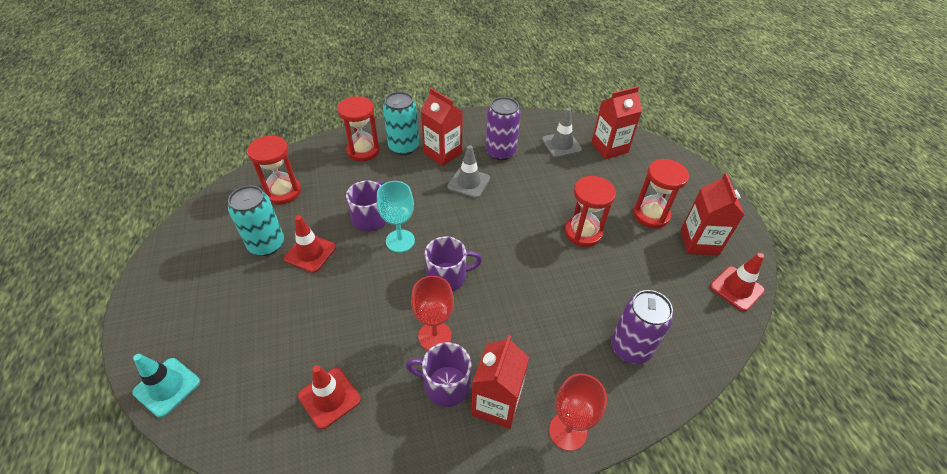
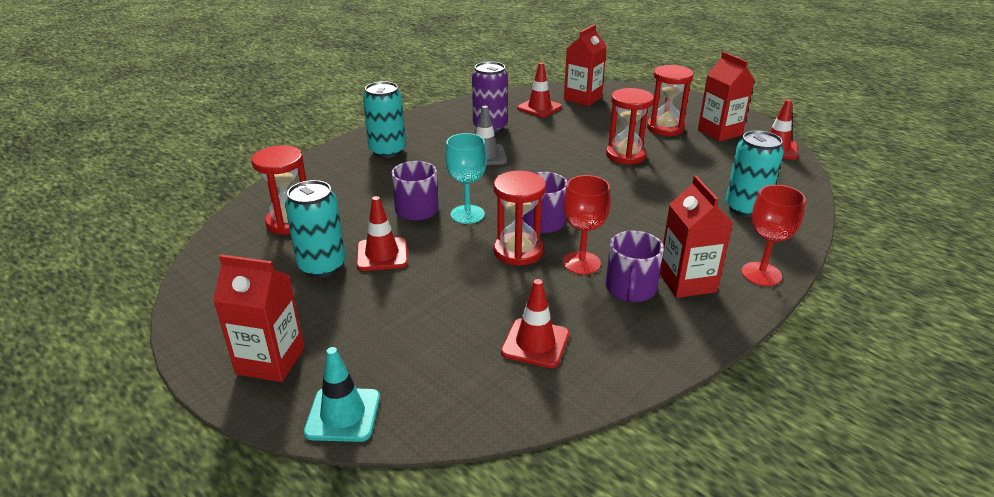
camera: 30 degrees left, 15 degrees down
red hourglass [337,96,380,161] -> red hourglass moved to [493,171,546,266]
purple mug [405,342,471,407] -> purple mug turned 60 degrees counterclockwise [606,230,664,303]
red carton [421,88,463,166] -> red carton moved to [213,254,304,382]
grey traffic cone [542,108,582,158] -> red traffic cone [517,62,562,117]
purple can [611,290,673,364] -> turquoise can [726,130,784,218]

